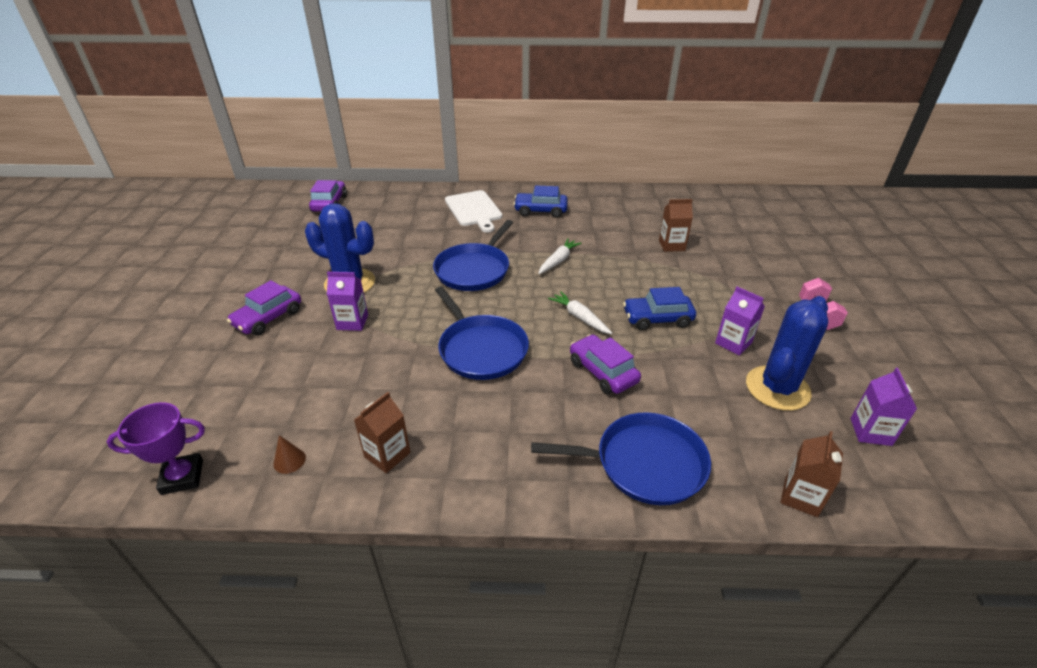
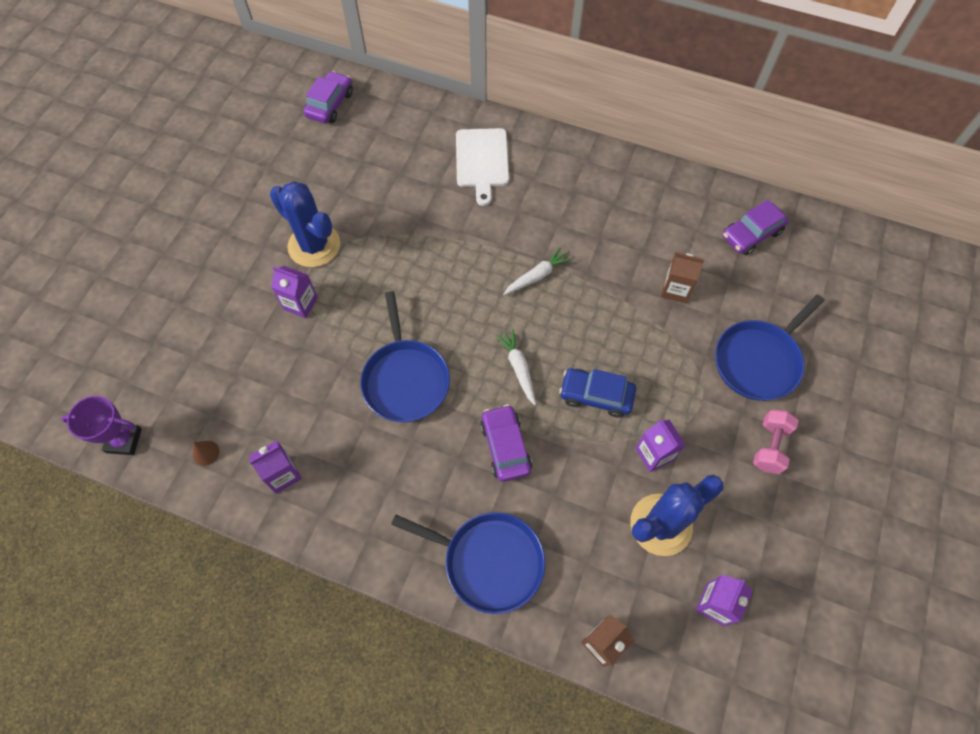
camera: 20 degrees right, 25 degrees up
purple car [227,280,301,336] -> purple car moved to [723,200,789,255]
brown carton [354,392,410,473] -> purple carton [249,440,302,494]
blue pan [433,220,513,291] -> blue pan moved to [715,295,824,401]
blue car [514,185,568,218] -> none

